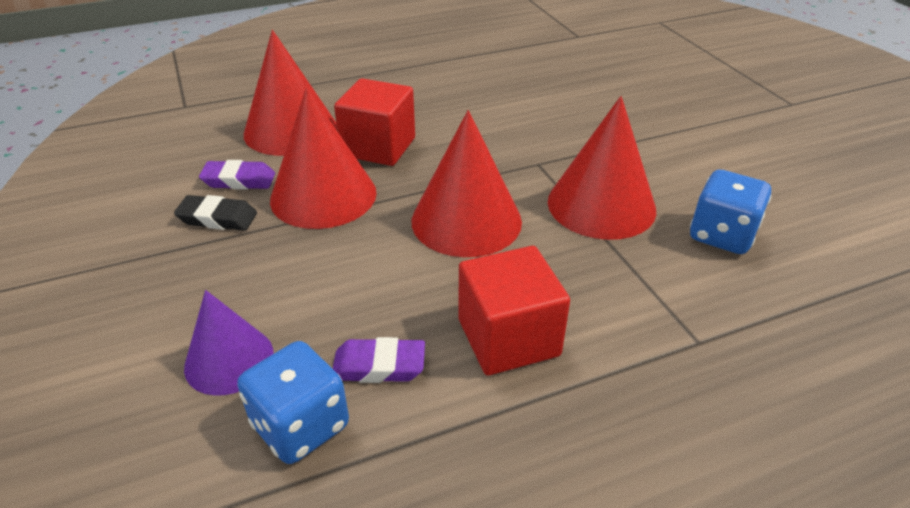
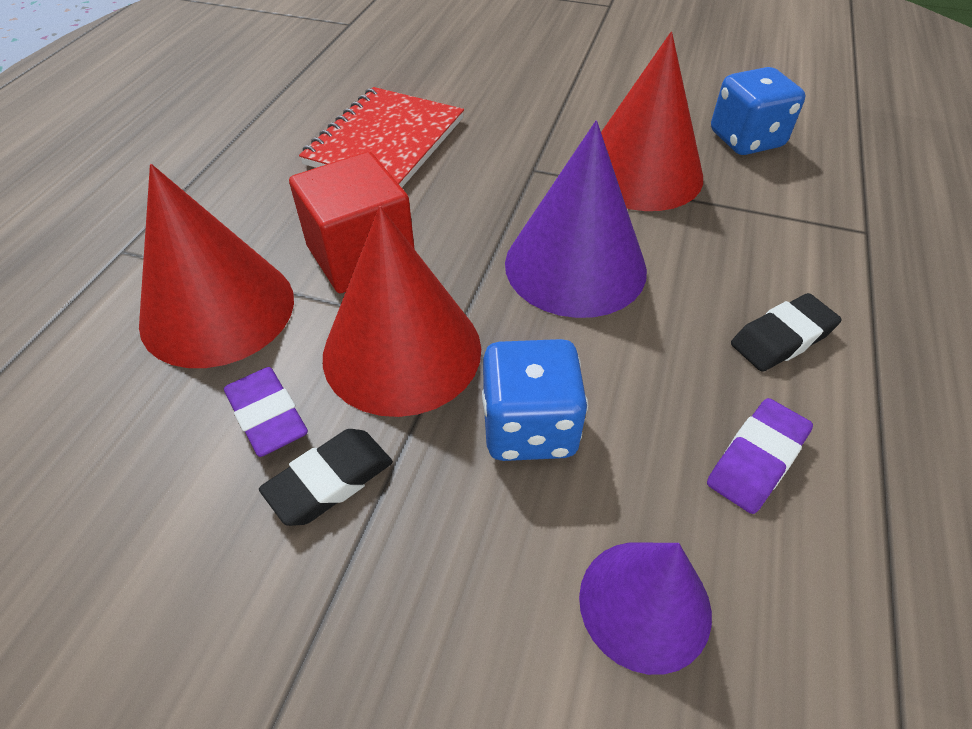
camera: 50 degrees left, 10 degrees up
purple eraser [199,160,275,190] -> purple eraser turned 75 degrees counterclockwise [224,367,308,457]
blue dice [237,341,349,464] -> blue dice moved to [482,339,588,461]
red cone [412,110,522,257] -> purple cone [505,120,647,318]
red cube [458,246,570,376] -> black eraser [731,293,842,372]
none -> red notebook [299,87,464,187]

